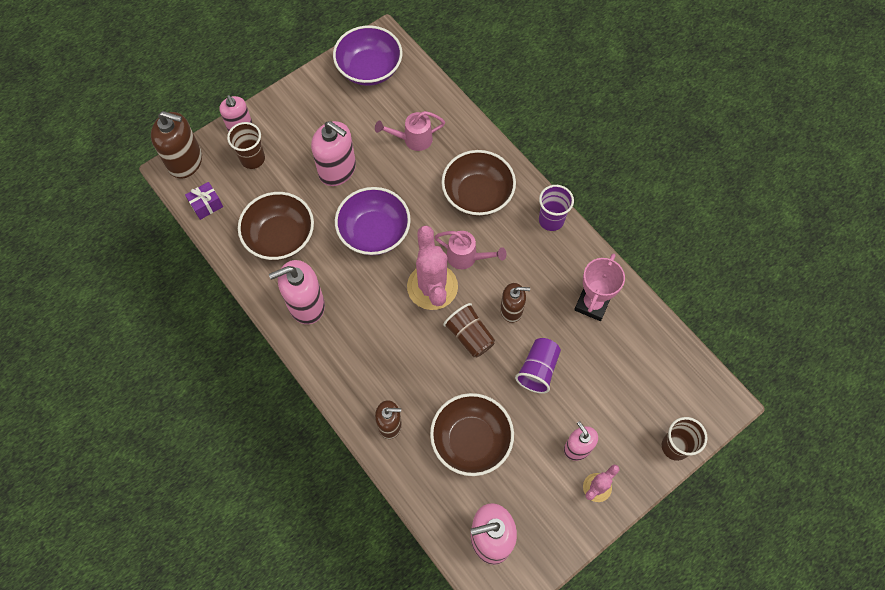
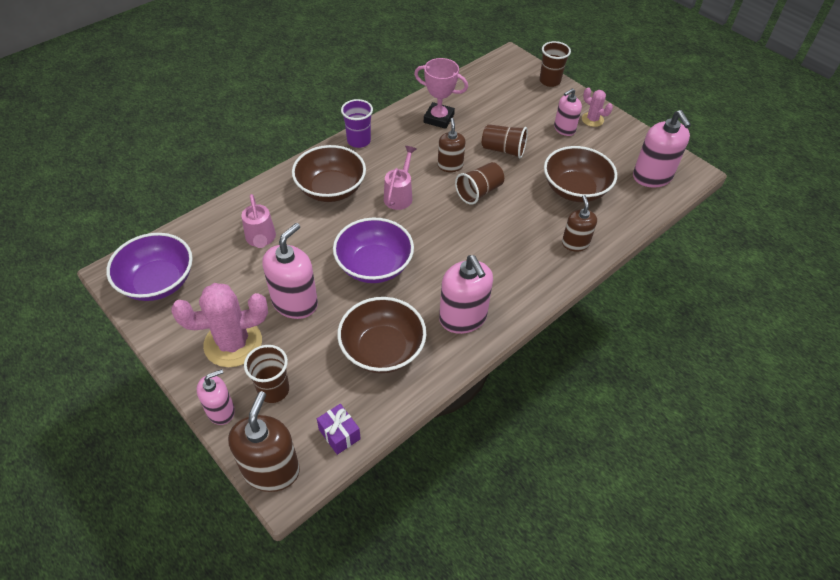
camera: 95 degrees left, 15 degrees down
pink cactus [407,225,458,310] -> pink cactus moved to [171,283,268,367]
purple cup [515,338,561,394] -> brown cup [482,124,528,158]

